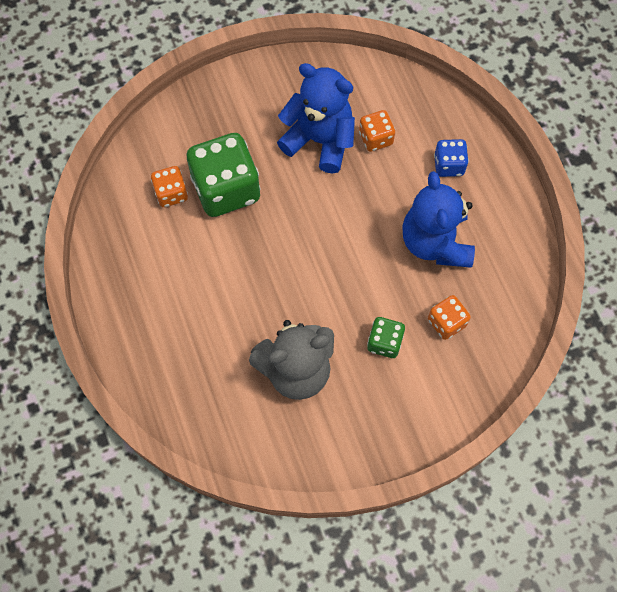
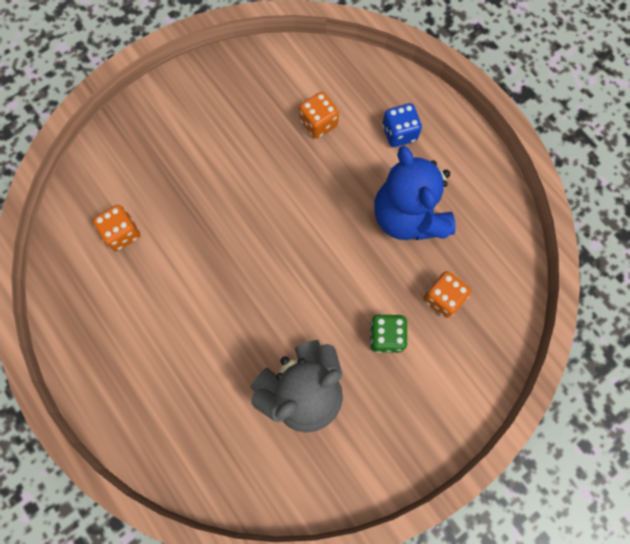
camera: 15 degrees left, 5 degrees up
green dice [187,133,261,217] -> none
blue teddy bear [277,63,355,174] -> none

